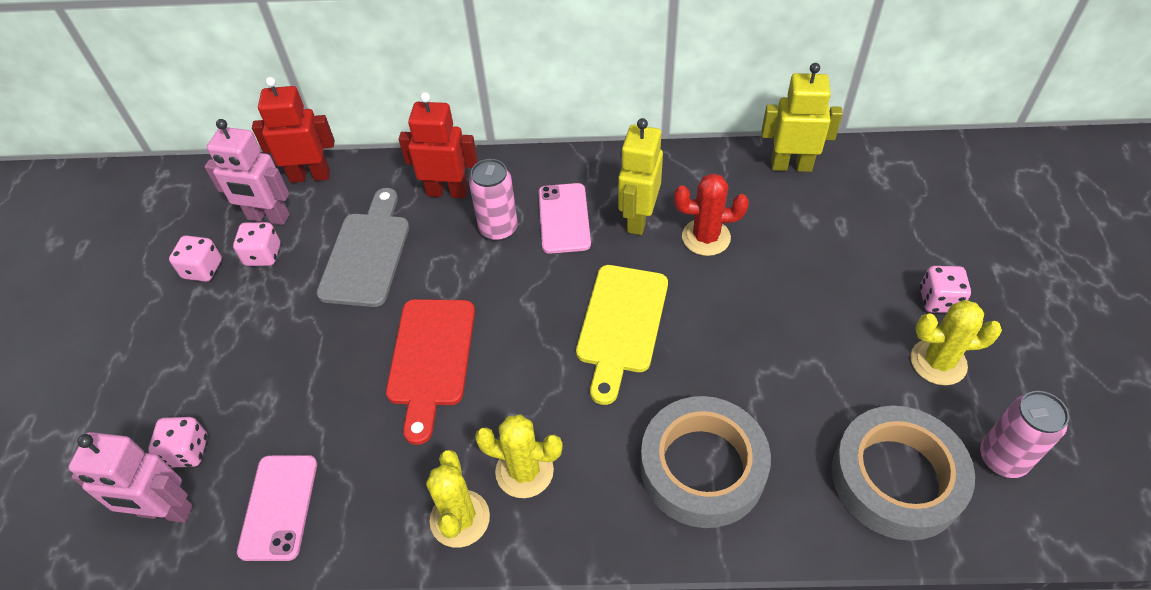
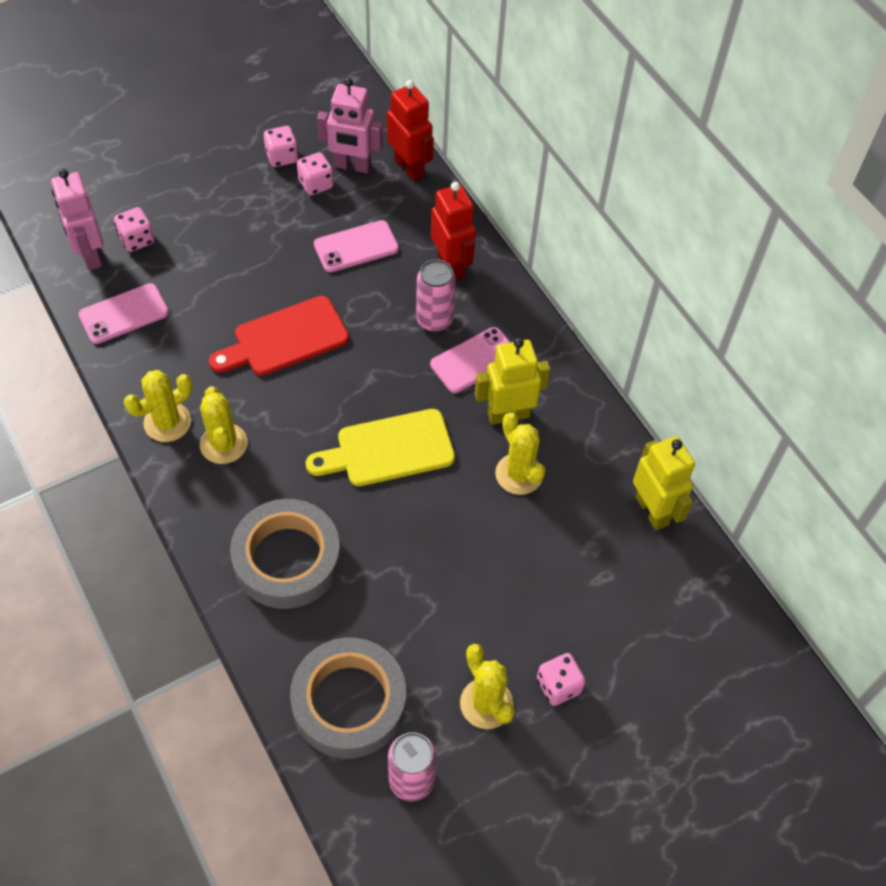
camera: 55 degrees right, 5 degrees up
pink robot [205,119,290,225] -> pink robot turned 60 degrees counterclockwise [317,77,383,173]
grey cutting board [316,188,409,307] -> pink phone [314,220,399,272]
red cactus [674,173,749,256] -> yellow cactus [495,412,546,495]

